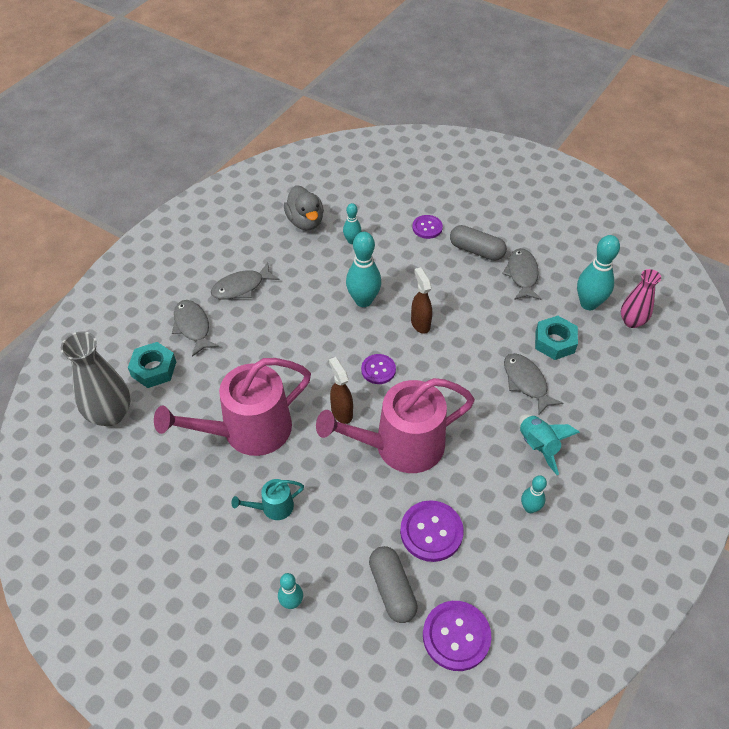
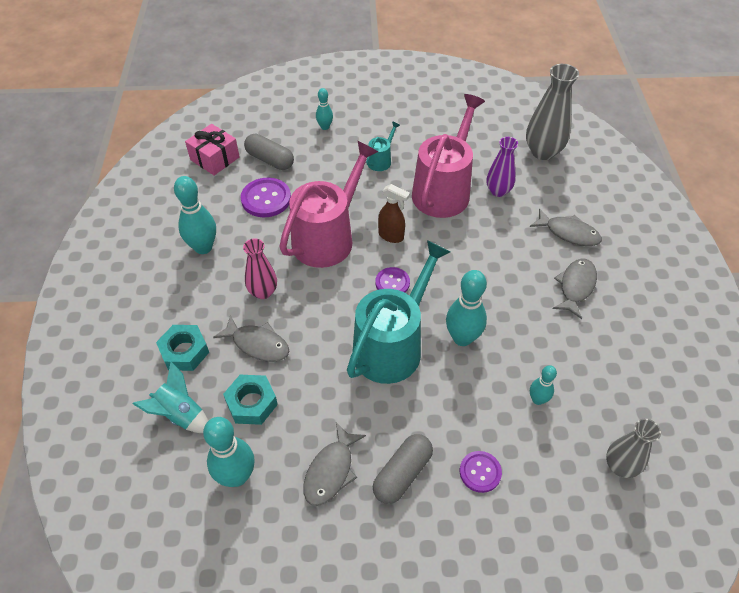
camera: 145 degrees right, 0 degrees up
turquoise nut [128,342,176,388] -> turquoise nut moved to [156,325,209,371]
grey duck [284,185,324,230] -> none
brown spray bottle [411,267,432,334] -> turquoise watering can [347,240,450,384]
purple button [423,601,492,671] -> pink gift [185,124,240,176]
grey capsule [450,225,507,261] -> grey capsule turned 45 degrees counterclockwise [373,434,433,504]
grey fish [502,248,541,300] -> grey fish turned 60 degrees clockwise [303,423,366,506]
turquoise rocket [518,414,580,475] -> turquoise rocket moved to [133,362,208,433]
turquoise bowling pin [521,475,547,513] -> turquoise bowling pin [174,176,216,254], size x1.78
pink vase [621,269,661,328] -> pink vase moved to [243,238,277,299]
none -> purple vase [487,137,518,197]
none -> grey vase [606,419,661,478]

